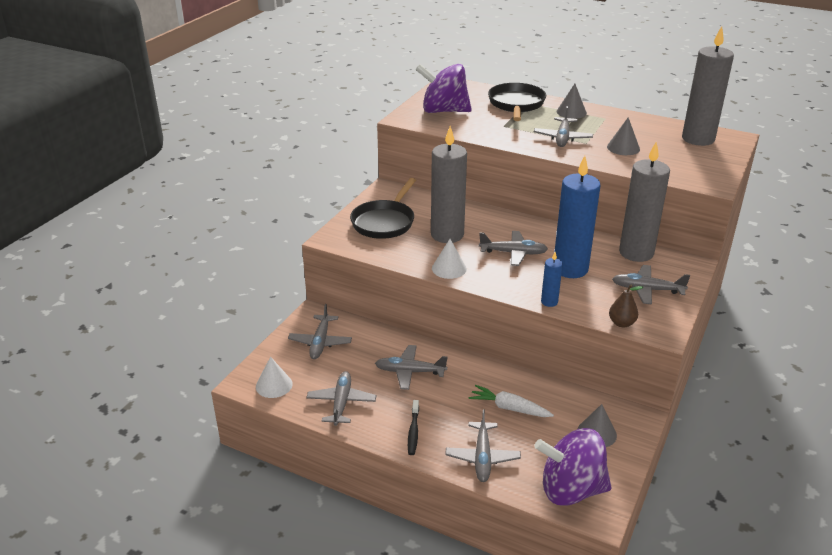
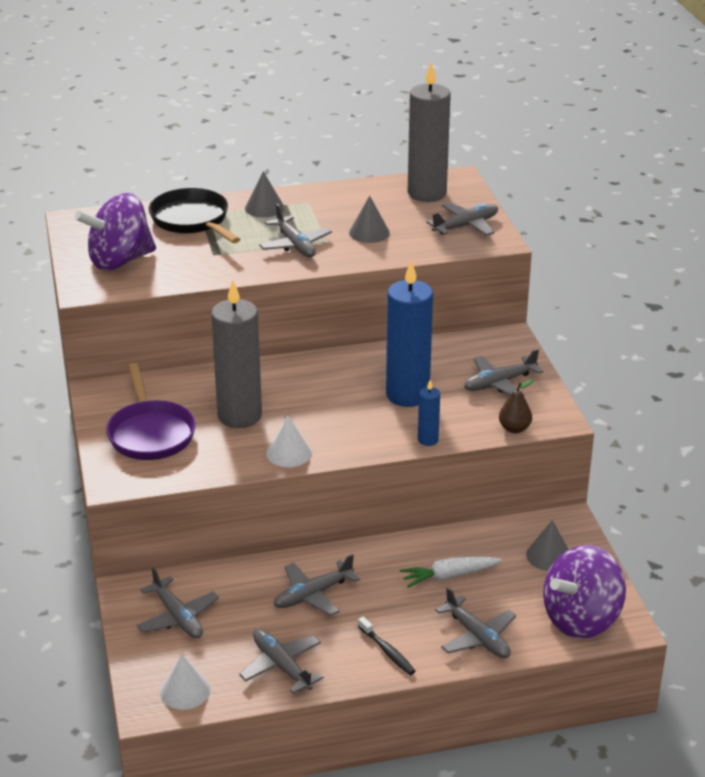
camera: 40 degrees left, 0 degrees up
black pan [350,178,416,239] -> purple pan [106,363,196,460]
grey plane [479,231,548,266] -> grey plane moved to [426,202,498,236]
grey candle [619,142,670,262] -> none

